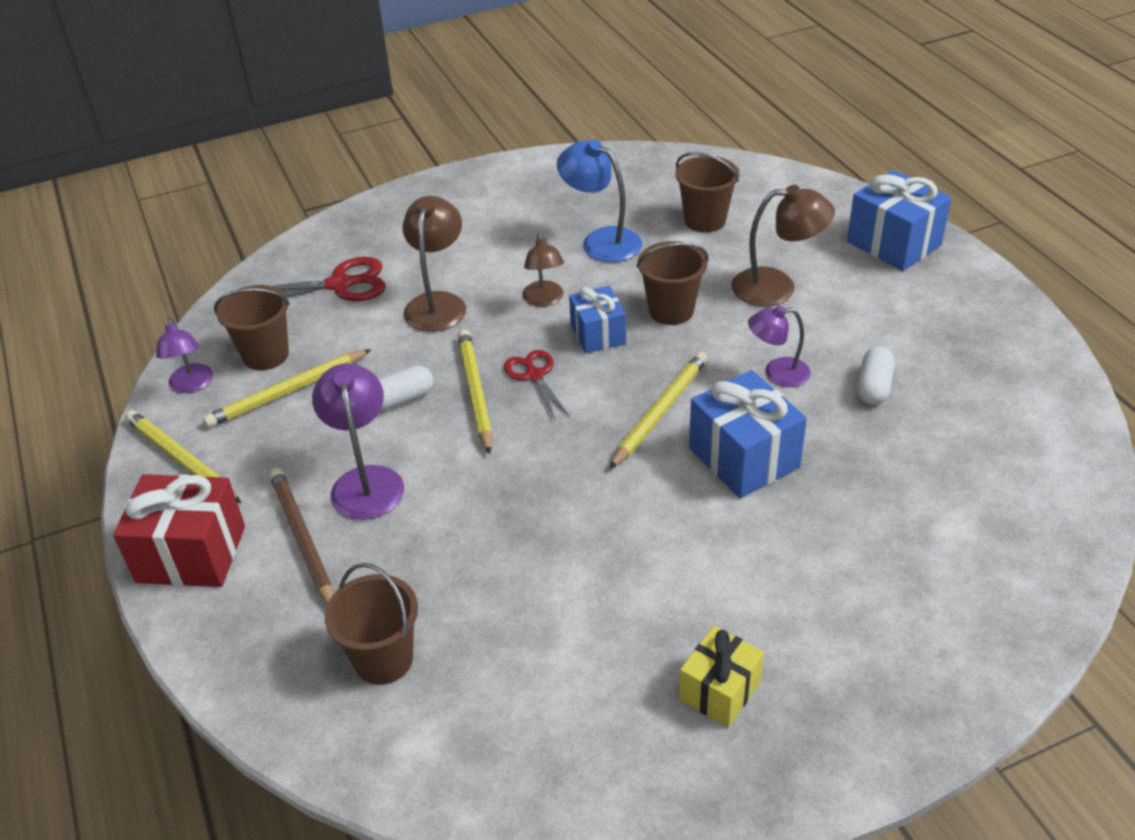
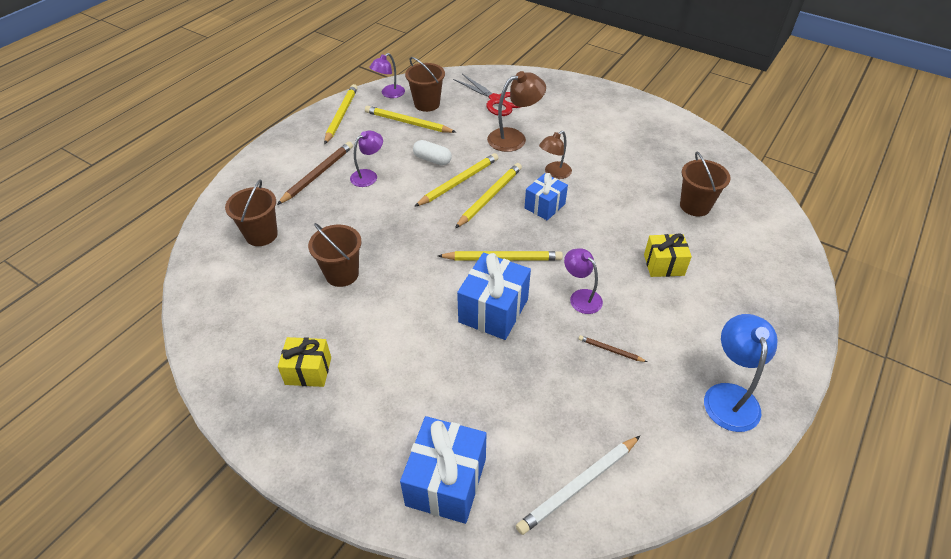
camera: 55 degrees right, 5 degrees up
red gift [113,474,245,587] -> none
purple lamp [312,363,404,520] -> purple lamp [350,131,383,187], size x0.66
red scissors [504,350,570,420] -> yellow pencil [455,163,522,228]
blue lamp [557,139,642,262] -> blue lamp moved to [704,314,778,432]
brown bucket [636,241,708,325] -> brown bucket moved to [308,223,362,287]
brown lamp [731,185,835,306] -> yellow gift [644,233,692,277]
blue gift [847,170,952,271] -> blue gift moved to [400,416,486,524]
white capsule [858,347,895,405] -> brown pencil [578,335,647,362]
none -> white pencil [516,436,640,535]

